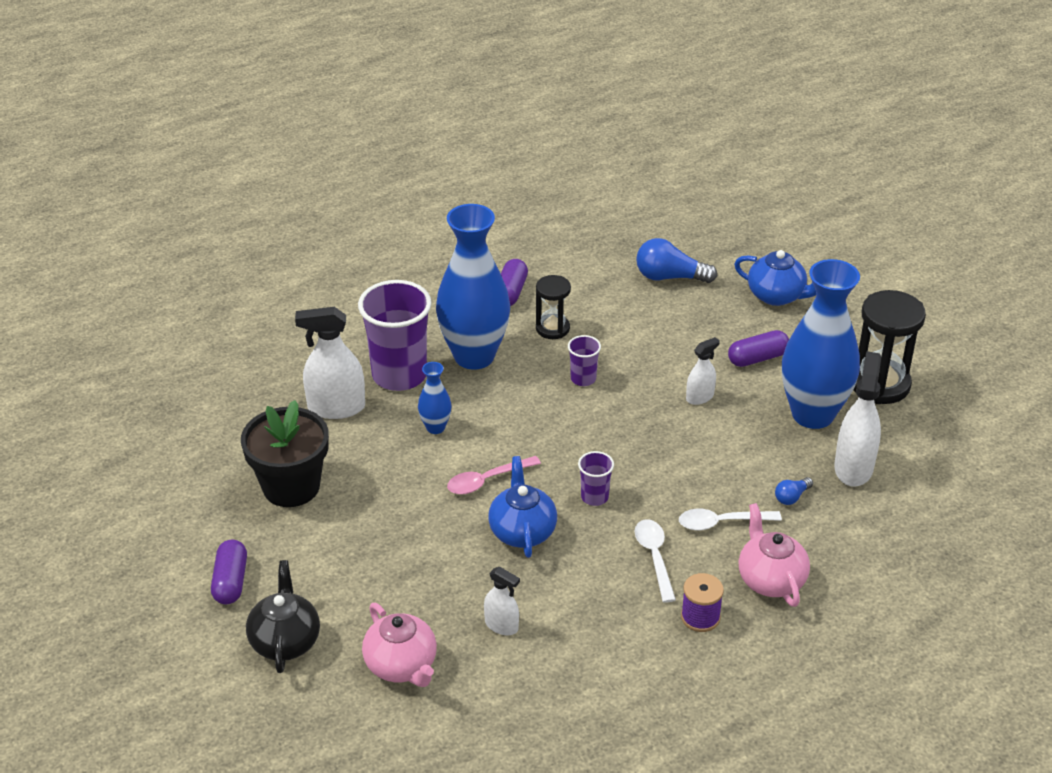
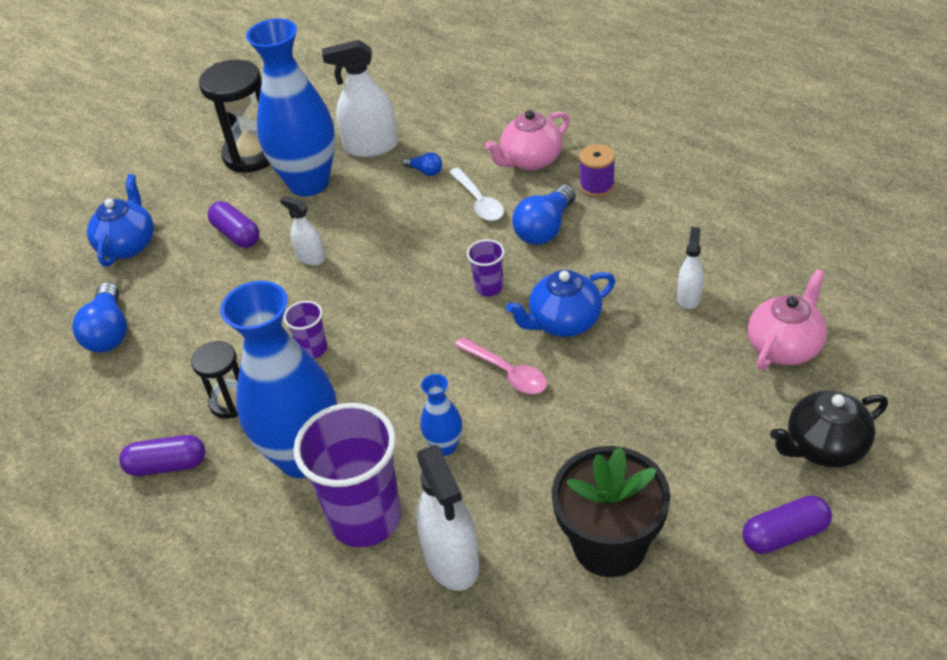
camera: 105 degrees left, 5 degrees up
white spoon [635,519,676,603] -> blue light bulb [512,184,576,245]

